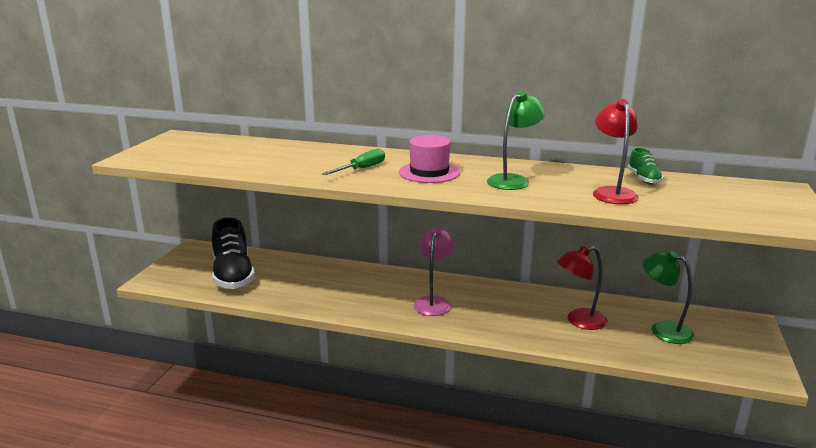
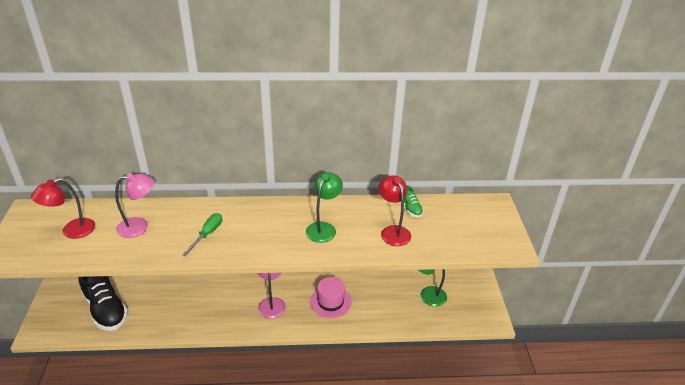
camera: 20 degrees left, 15 degrees up
pink hat [399,135,460,183] -> pink hat moved to [310,277,351,318]
red lamp [557,246,608,330] -> red lamp moved to [31,178,95,239]
none -> pink lamp [115,173,154,238]

